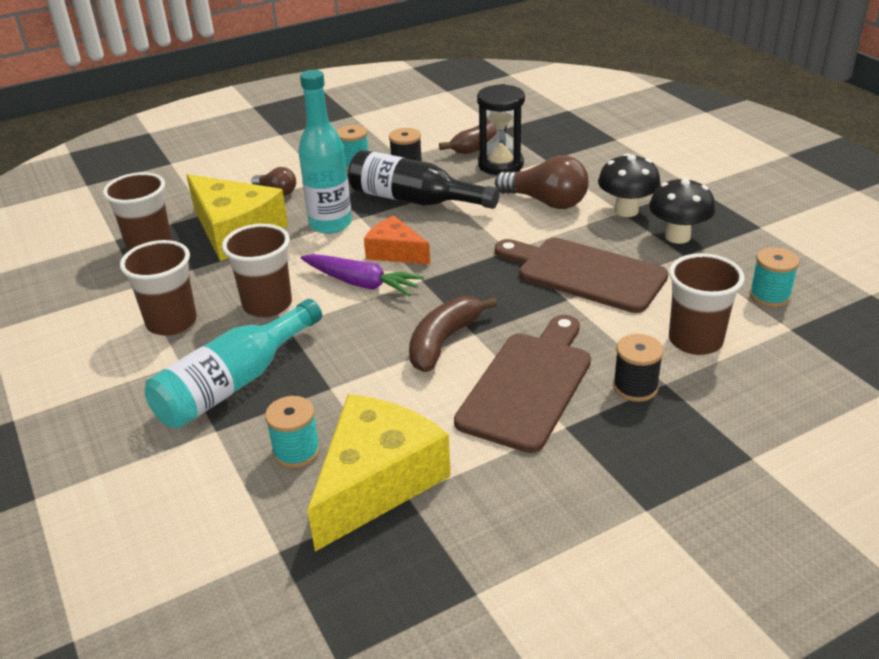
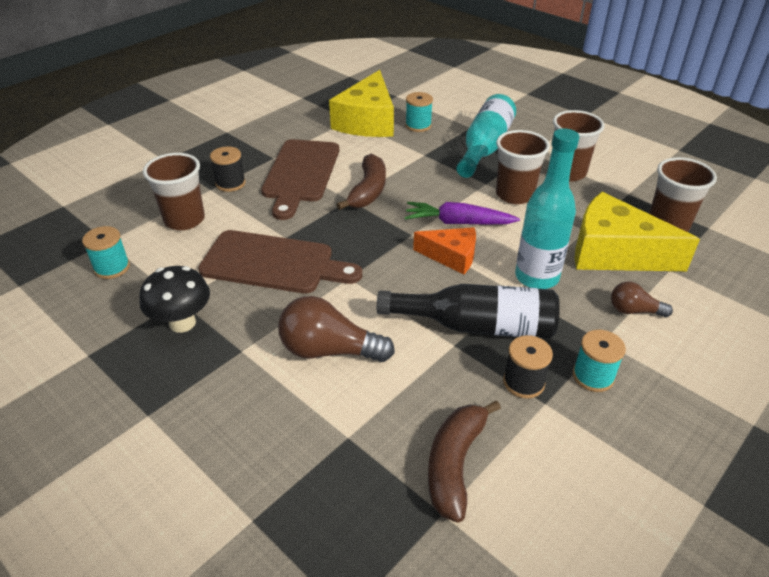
camera: 160 degrees right, 5 degrees up
black hourglass [477,84,525,175] -> none
black mushroom [598,153,661,217] -> none

